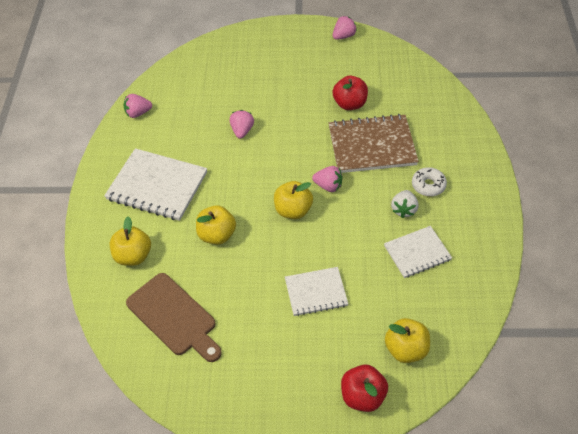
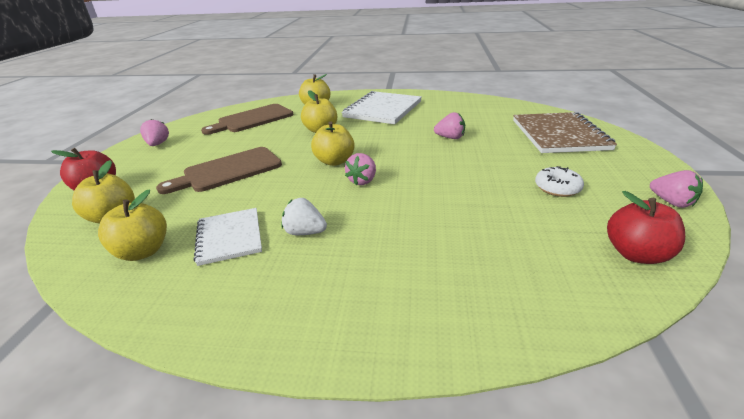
camera: 95 degrees right, 20 degrees down
pink strawberry [124,94,152,118] -> pink strawberry moved to [140,119,169,146]
white notebook [285,267,348,316] -> brown cutting board [156,147,282,194]
brown notebook [329,114,419,173] -> brown notebook moved to [513,112,617,153]
red apple [333,76,368,110] -> red apple moved to [607,191,685,264]
white donut [412,167,447,196] -> white donut moved to [535,166,584,197]
none -> yellow apple [98,189,167,261]

